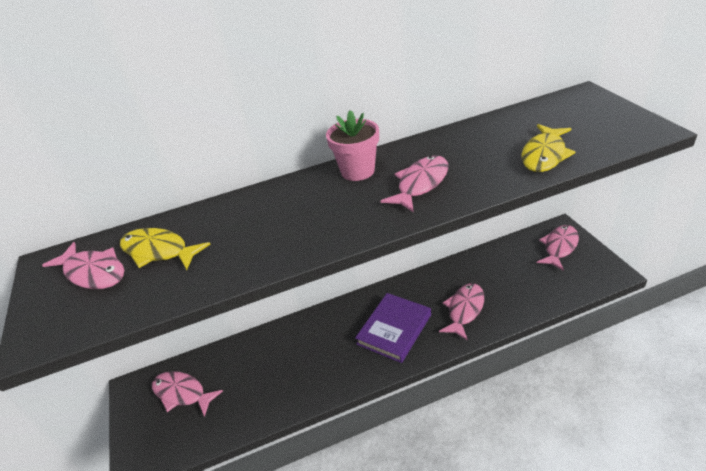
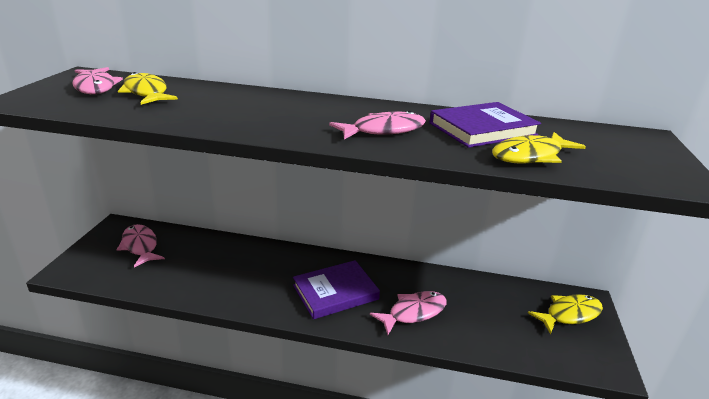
camera: 25 degrees right, 10 degrees down
pink flower pot [326,110,379,181] -> none
pink fish [537,225,579,271] -> yellow fish [528,294,603,334]
none -> purple book [430,102,541,148]

